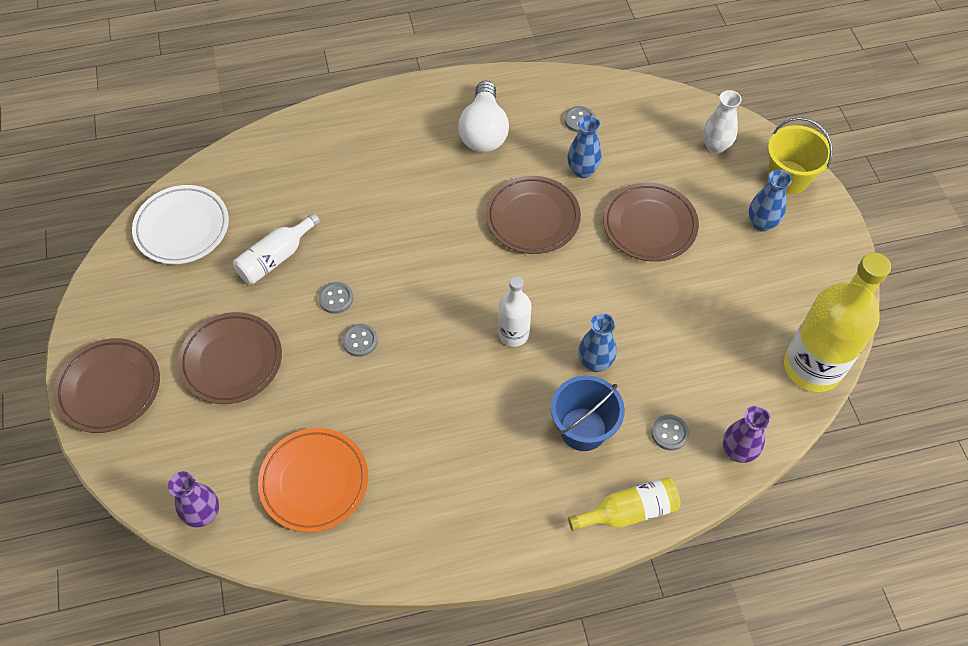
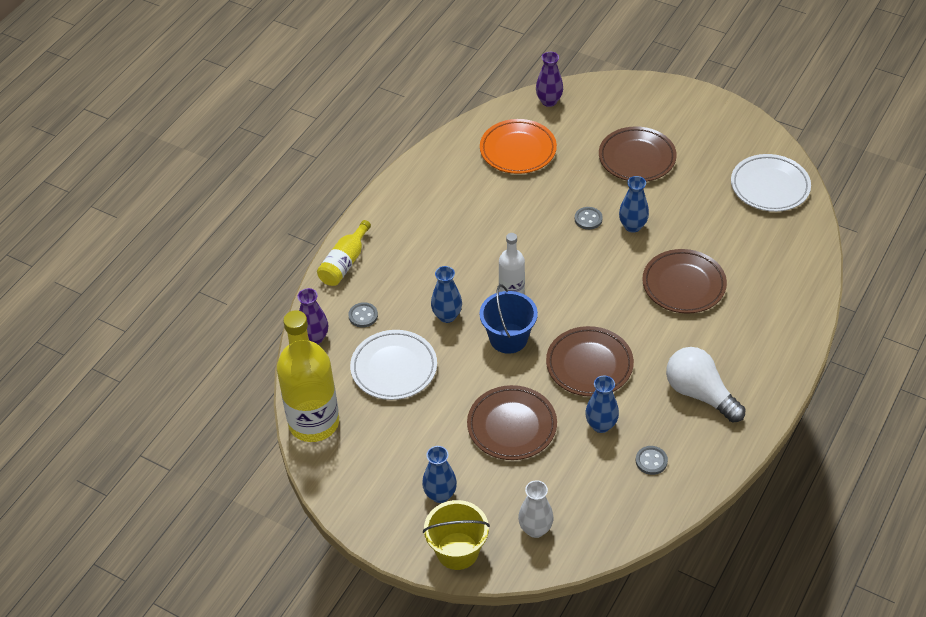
camera: 135 degrees right, 10 degrees down
brown plate [53,338,160,433] -> brown plate moved to [642,249,727,314]
white bottle [233,213,320,284] -> none
grey button [318,282,353,314] -> blue vase [619,176,649,233]
blue bucket [551,375,625,451] -> blue bucket moved to [480,284,538,354]
none -> white plate [350,330,437,400]

